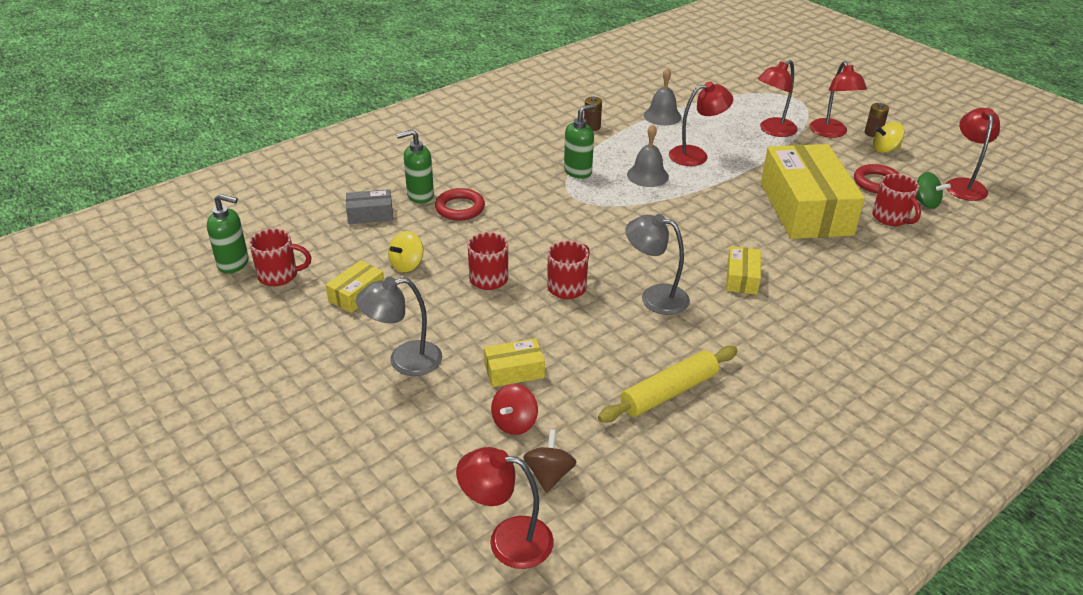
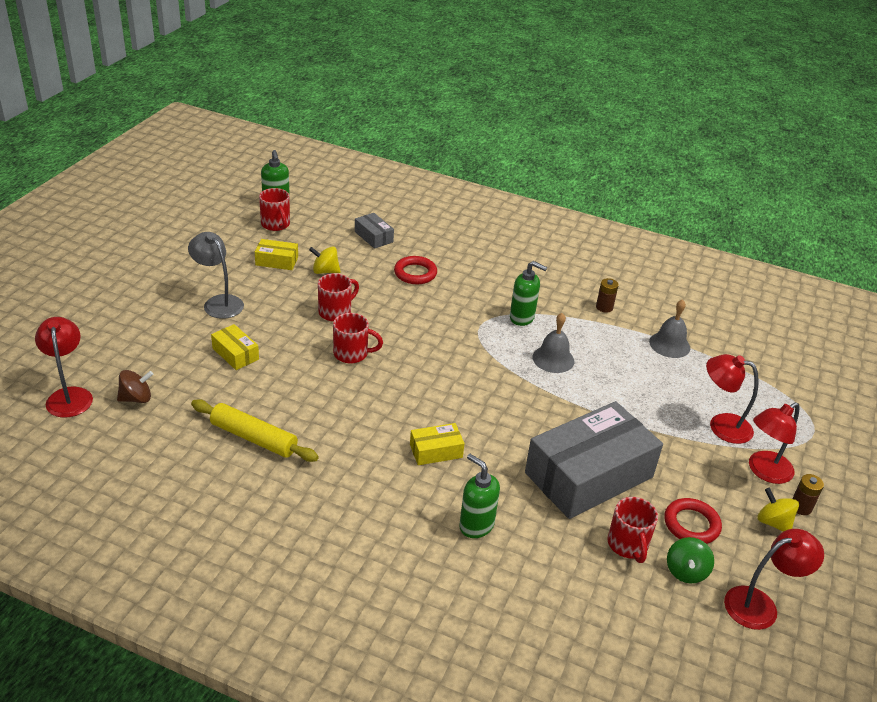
camera: 60 degrees right, 0 degrees up
green soap dispenser [397,129,434,204] -> green soap dispenser moved to [459,454,500,538]
red spinning top [491,384,538,435] -> none
grey lamp [625,214,690,315] -> none
red lamp [669,81,733,166] -> none
yellow box [761,144,865,239] -> grey box [525,401,663,519]
red mug [872,174,921,226] -> red mug turned 45 degrees counterclockwise [607,497,658,563]

